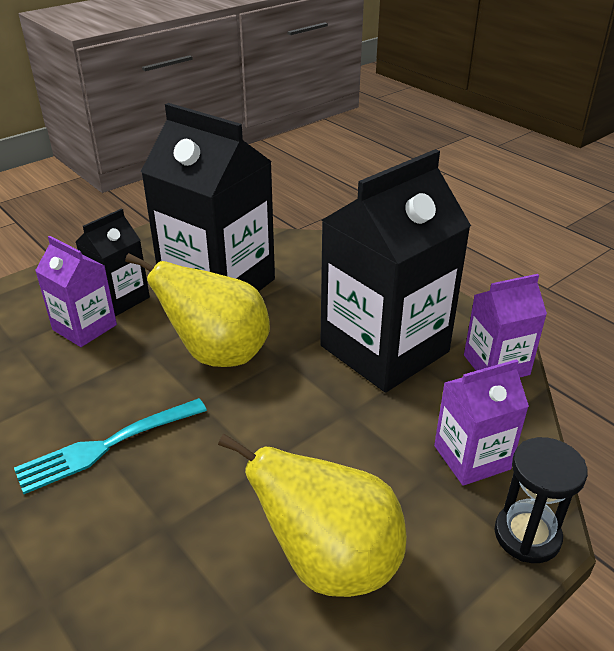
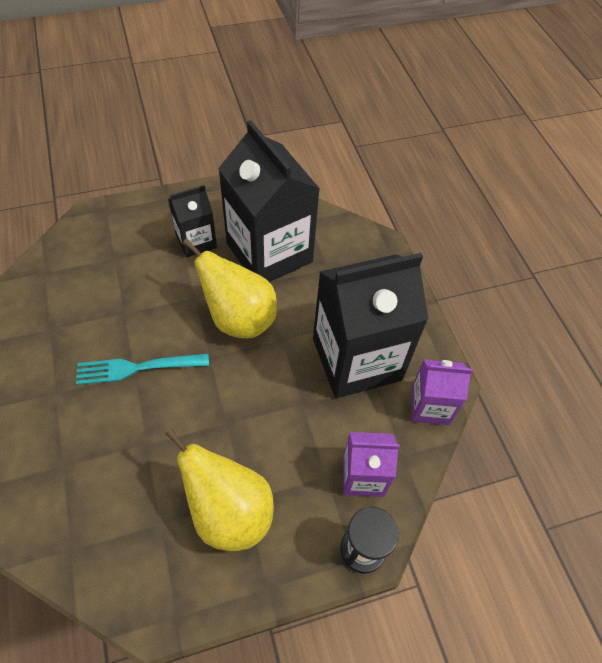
camera: 20 degrees right, 20 degrees up
purple carton [35,236,117,347] -> none

